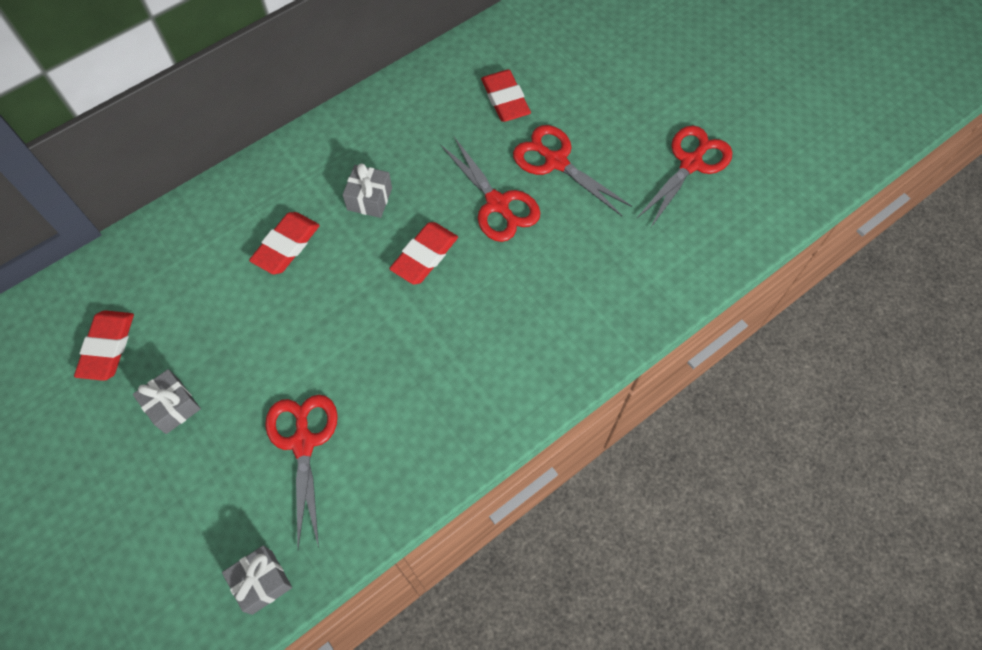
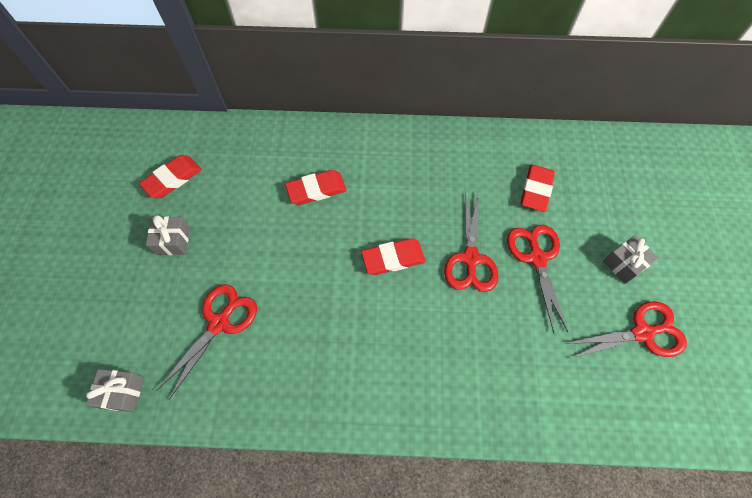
camera: 40 degrees right, 0 degrees up
grey gift [343,163,392,218] -> grey gift moved to [603,235,659,284]

